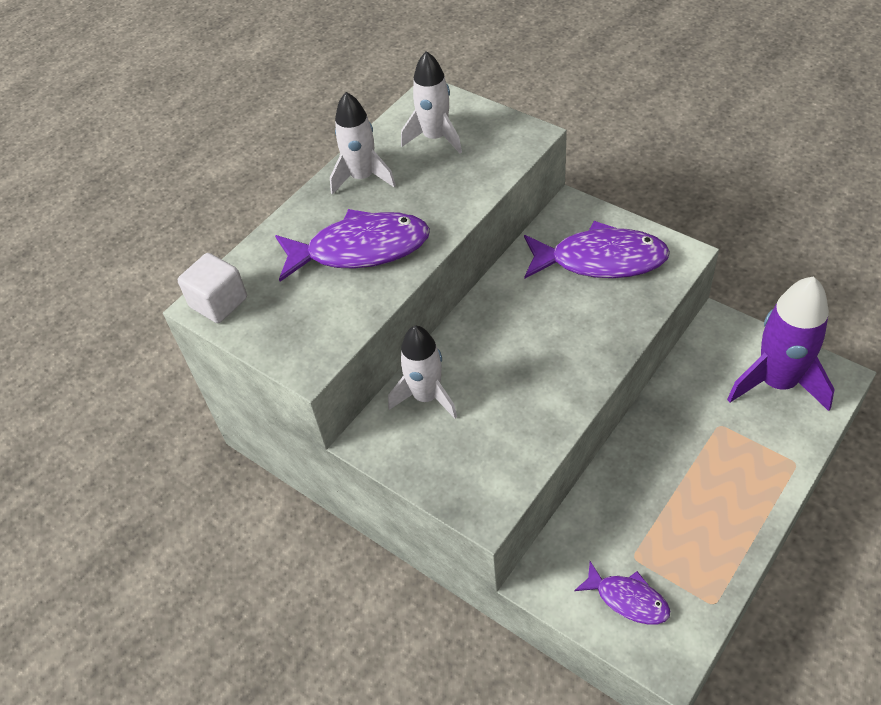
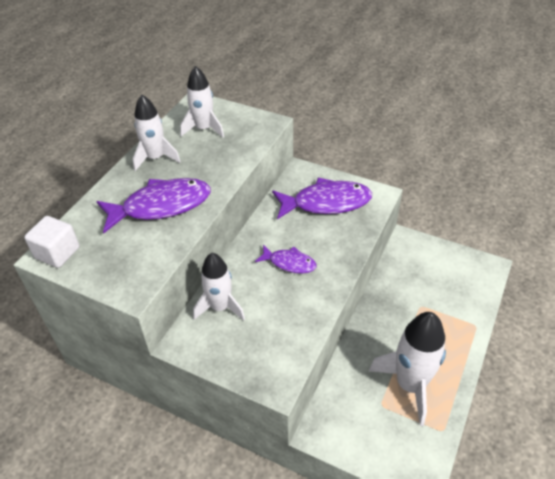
camera: 15 degrees left, 5 degrees down
purple fish [574,561,670,625] -> purple fish moved to [255,245,317,274]
purple rocket [727,276,835,411] -> none
none -> white rocket [369,312,446,426]

